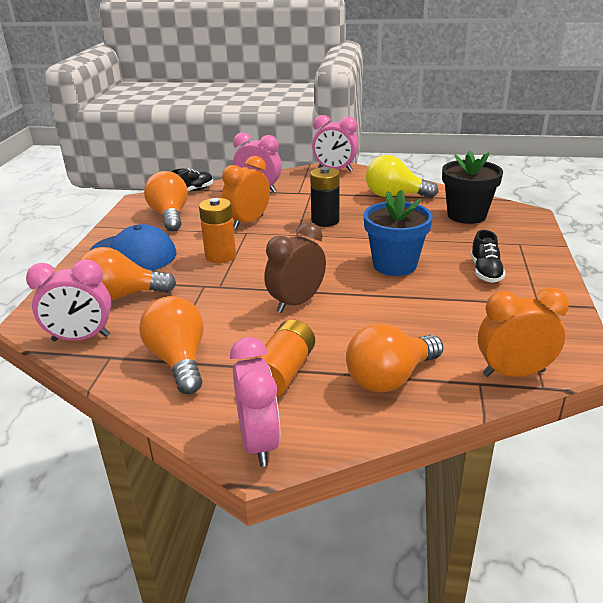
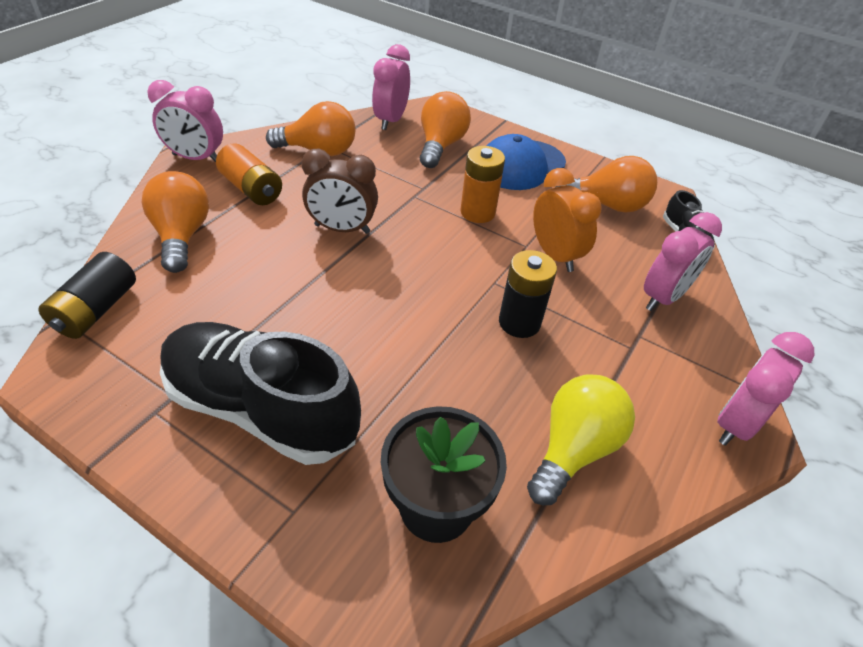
camera: 110 degrees right, 15 degrees up
brown clock [264,222,326,313] -> brown clock turned 120 degrees clockwise [301,149,378,234]
blue flower pot [364,190,433,276] -> none
black shoe [470,230,506,283] -> black shoe [160,322,361,465], size x2.22
orange clock [478,287,569,377] -> black battery [38,252,136,339]

